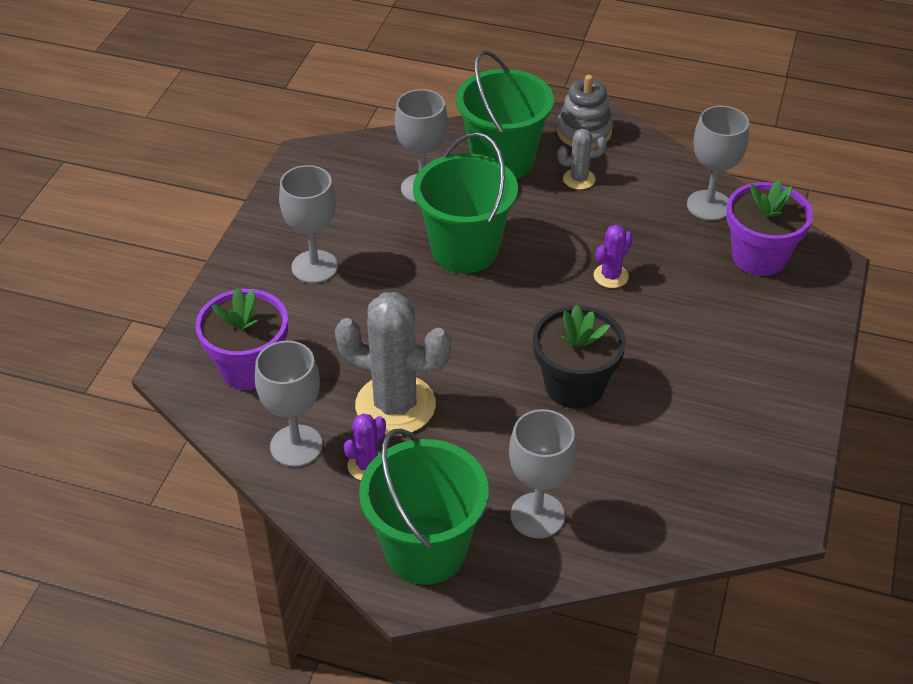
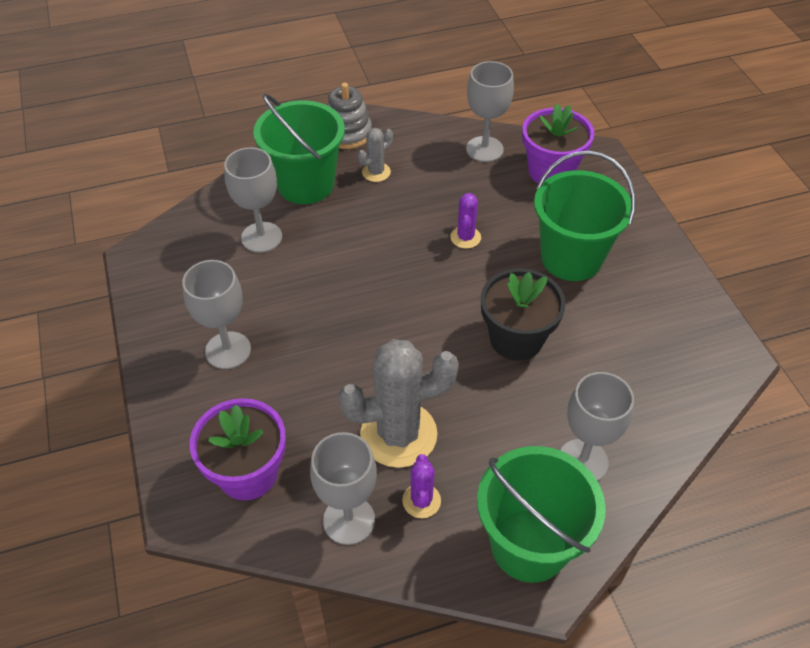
camera: 35 degrees left, 5 degrees up
green bucket [413,132,518,273] -> green bucket moved to [534,151,635,281]

